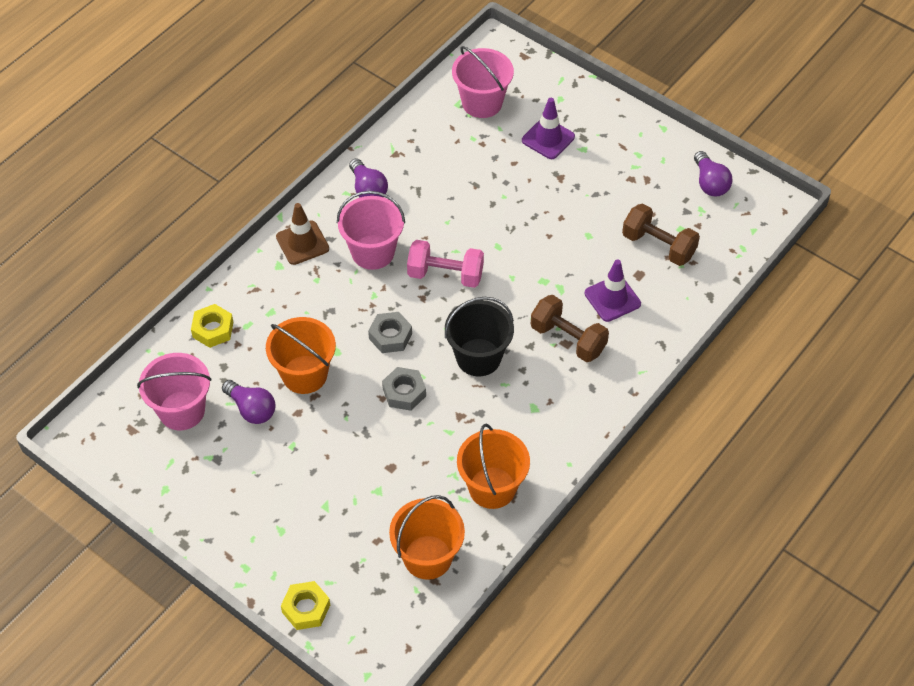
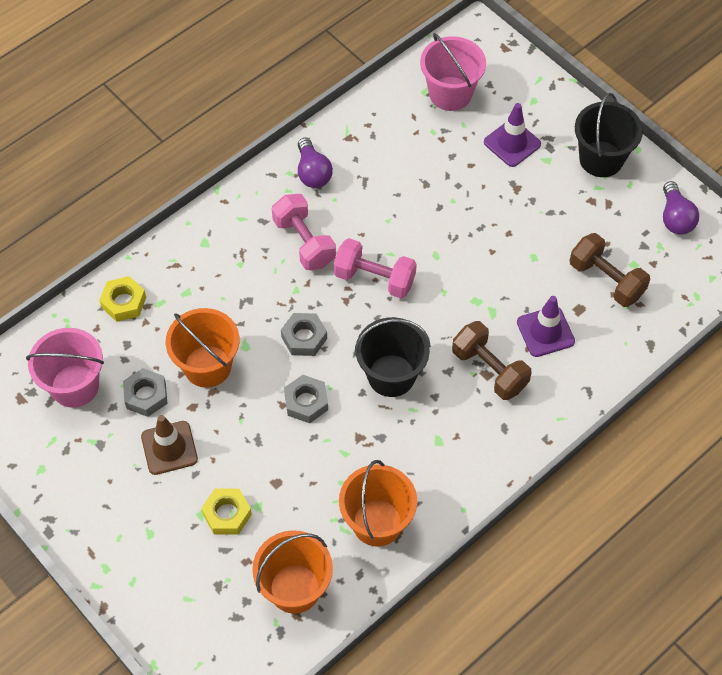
camera: 10 degrees right, 5 degrees up
purple light bulb [222,380,276,424] -> grey nut [123,368,168,417]
brown traffic cone [276,203,329,265] -> brown traffic cone moved to [141,415,198,475]
yellow nut [281,581,330,630] -> yellow nut moved to [201,488,252,535]
pink bucket [337,191,405,270] -> pink dumbbell [272,194,336,270]
none -> black bucket [575,93,643,177]

